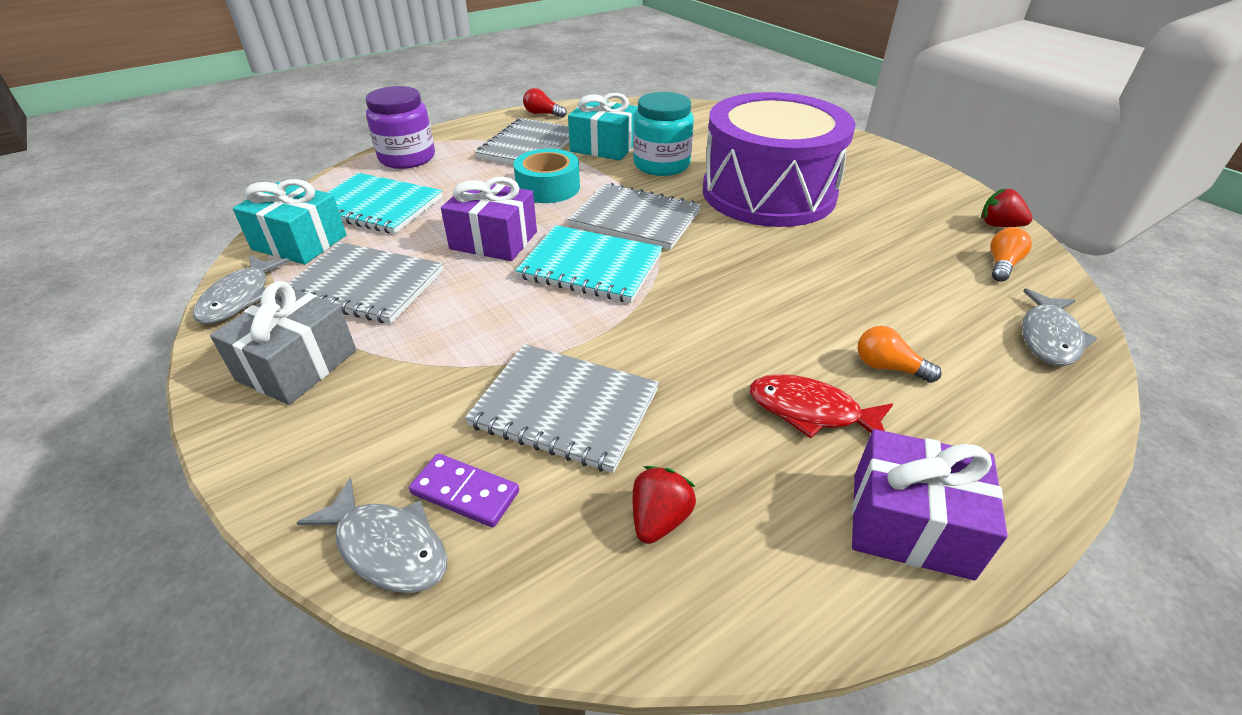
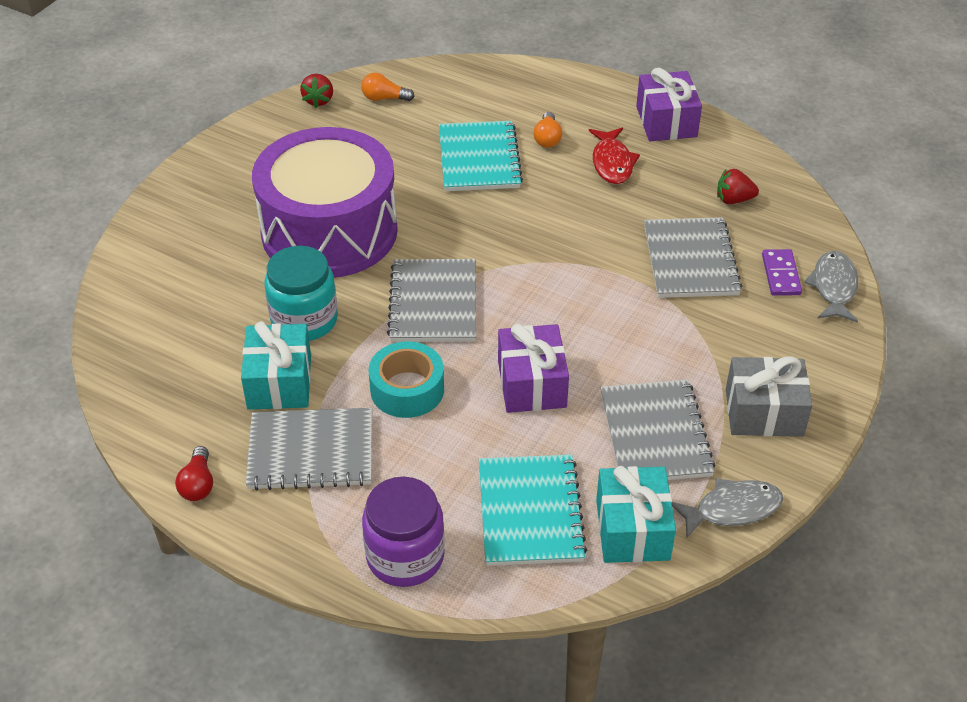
camera: 115 degrees left, 5 degrees up
turquoise notebook [515,225,663,303] -> turquoise notebook moved to [439,121,523,191]
grey fish [1022,288,1097,366] -> none

